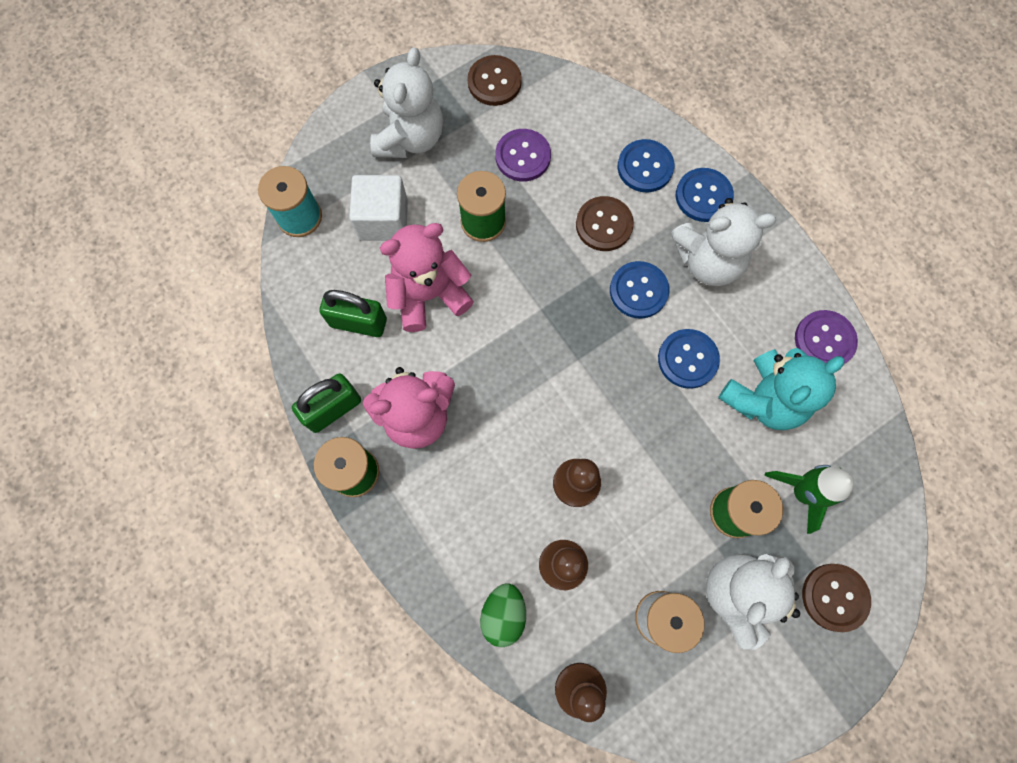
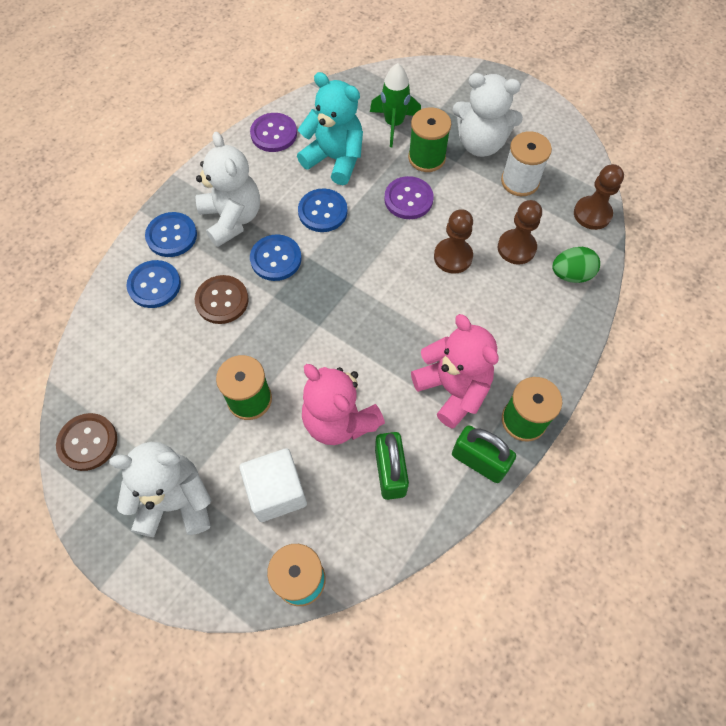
camera: 110 degrees left, 10 degrees down
purple button [495,129,551,182] -> purple button moved to [384,176,434,219]
brown button [802,564,871,632] -> none

